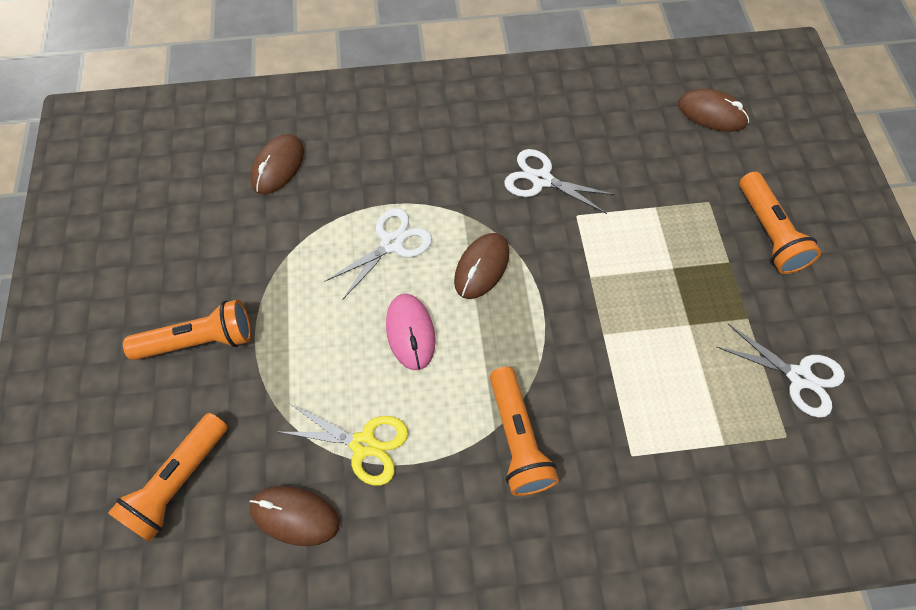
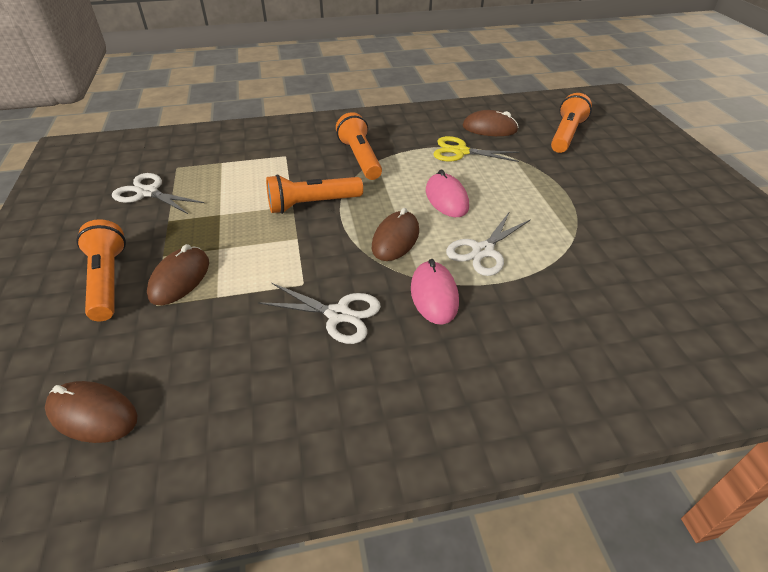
camera: 175 degrees right, 20 degrees down
orange flashlight [123,299,251,360] -> orange flashlight moved to [266,174,363,214]
brown mouse [250,134,304,194] -> brown mouse moved to [147,244,209,305]
none -> pink mouse [411,259,459,325]

